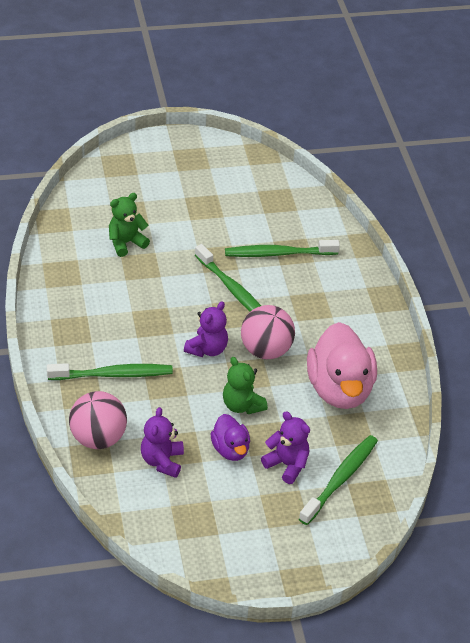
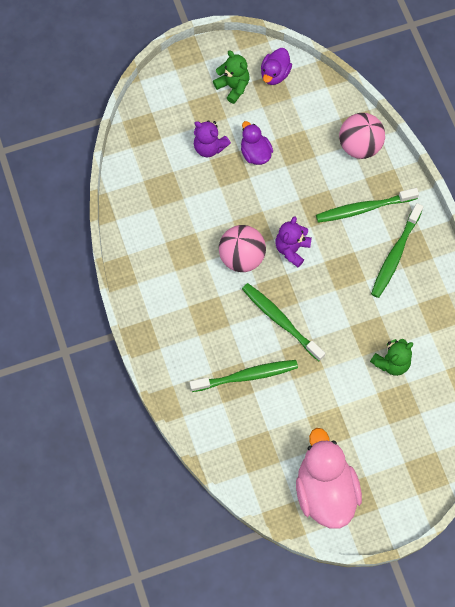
camera: 175 degrees right, 25 degrees up
purple teddy bear [141,407,184,478] -> none
green teddy bear [223,357,268,414] -> green teddy bear moved to [213,51,249,104]
green toothbrush [299,435,378,525] -> green toothbrush moved to [371,203,423,298]
pink duck [307,322,377,409] -> pink duck moved to [296,428,362,529]
none -> purple duck [261,48,292,85]

